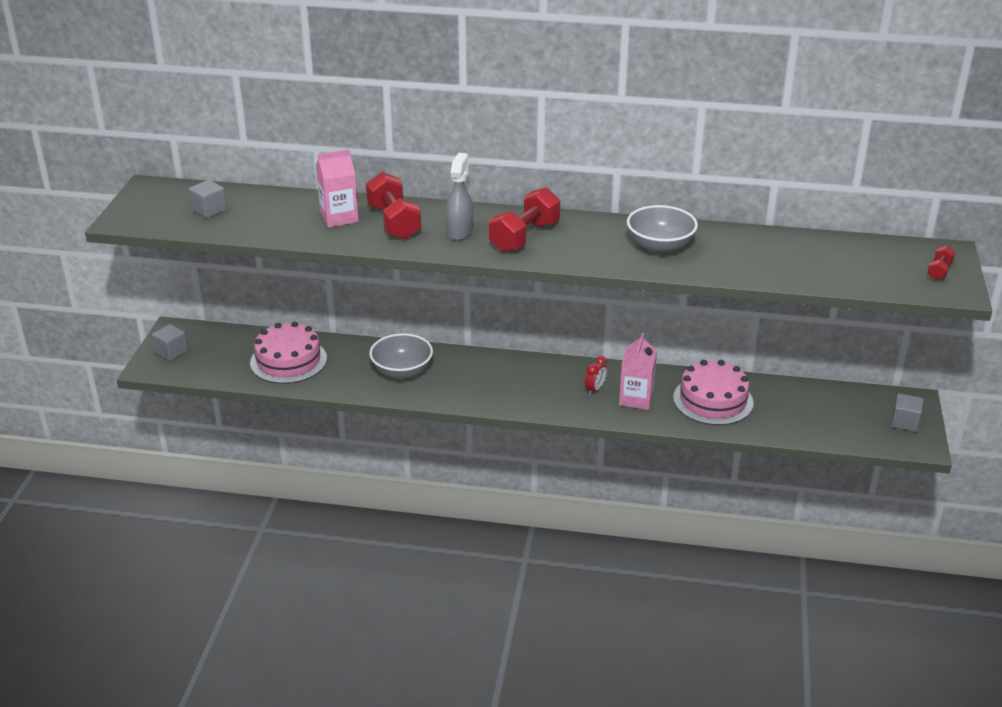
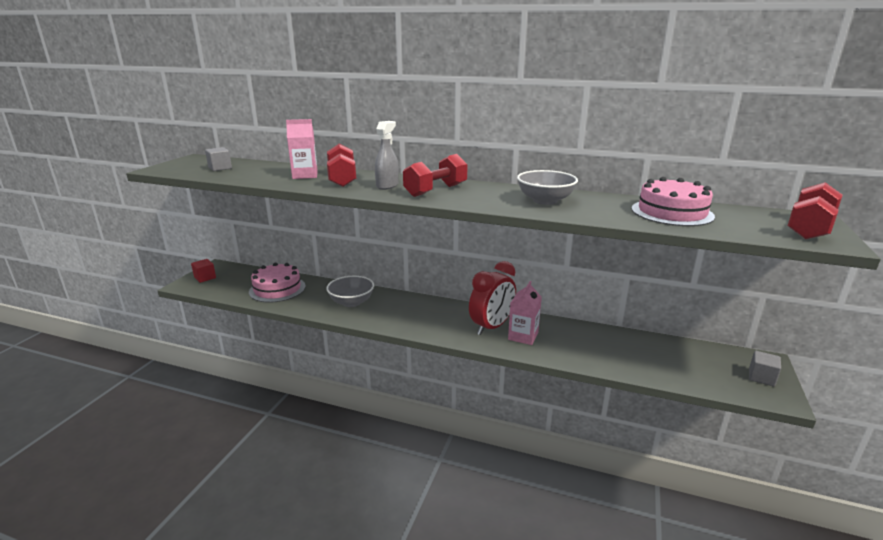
camera: 10 degrees right, 10 degrees down
grey cube [152,324,188,361] -> red cube [191,259,216,283]
red clock [585,356,607,395] -> red clock [469,261,516,335], size x2.36
pink cake [673,360,754,425] -> pink cake moved to [632,177,715,226]
red dumbbell [927,245,956,280] -> red dumbbell [787,182,843,240], size x2.05

